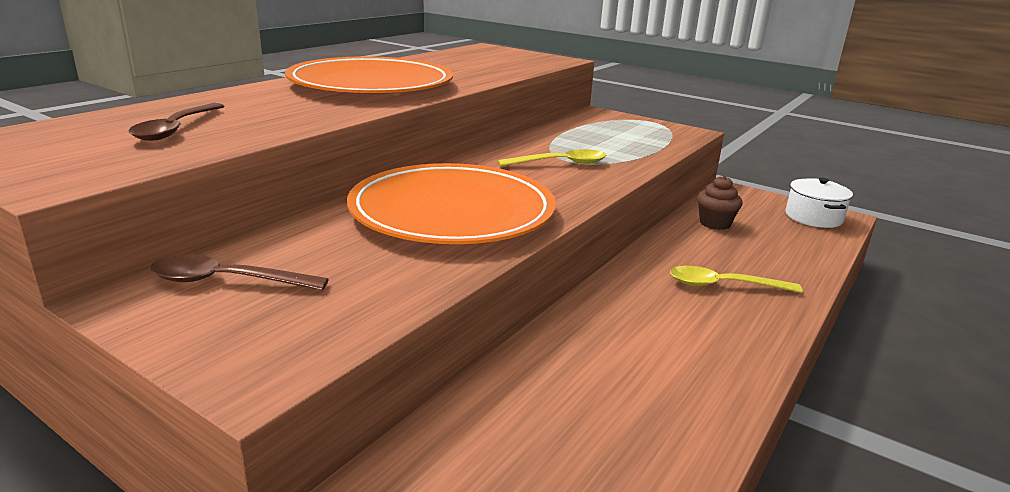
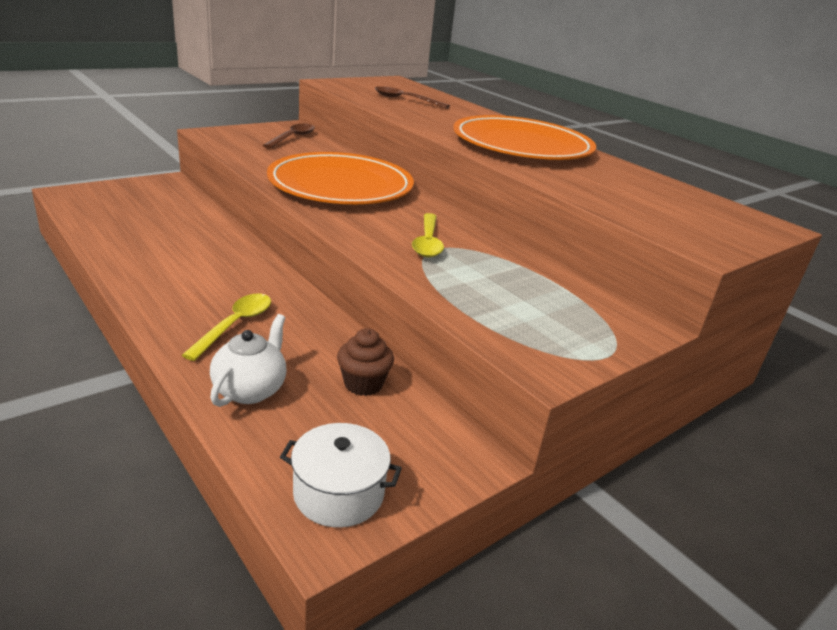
camera: 105 degrees right, 5 degrees up
none -> white teapot [210,314,286,407]

